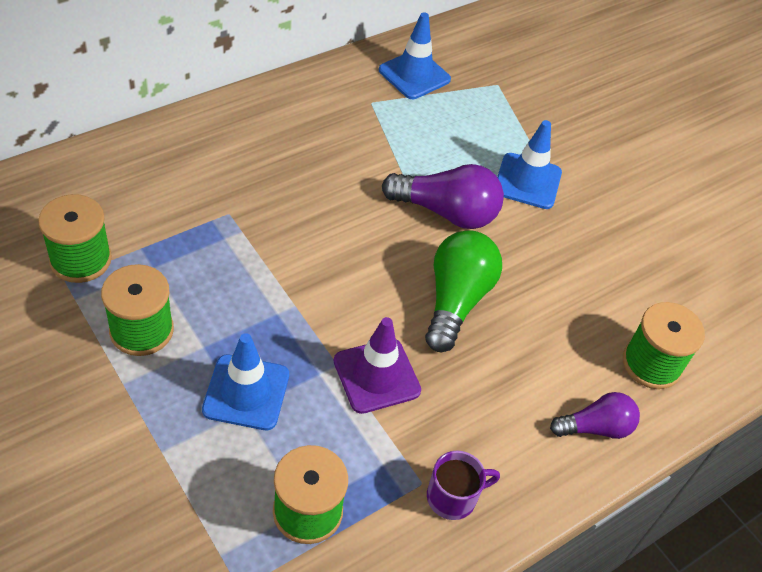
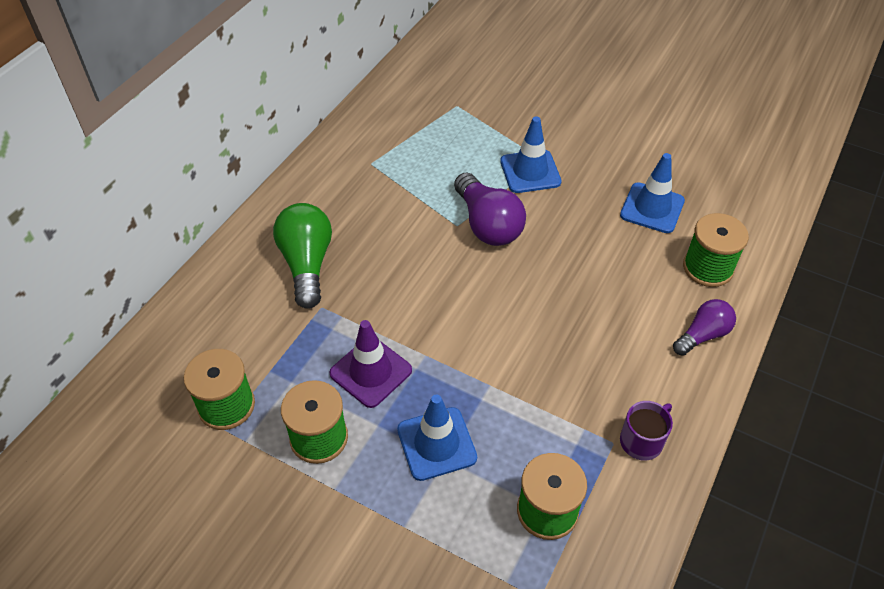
camera: 20 degrees left, 0 degrees up
purple traffic cone [334,317,421,414] -> purple traffic cone moved to [329,320,412,408]
blue traffic cone [379,12,451,99] -> blue traffic cone moved to [620,153,685,233]
purple light bulb [382,164,504,229] -> purple light bulb turned 75 degrees clockwise [454,172,526,246]
green light bulb [425,230,502,352] -> green light bulb moved to [273,203,332,309]

